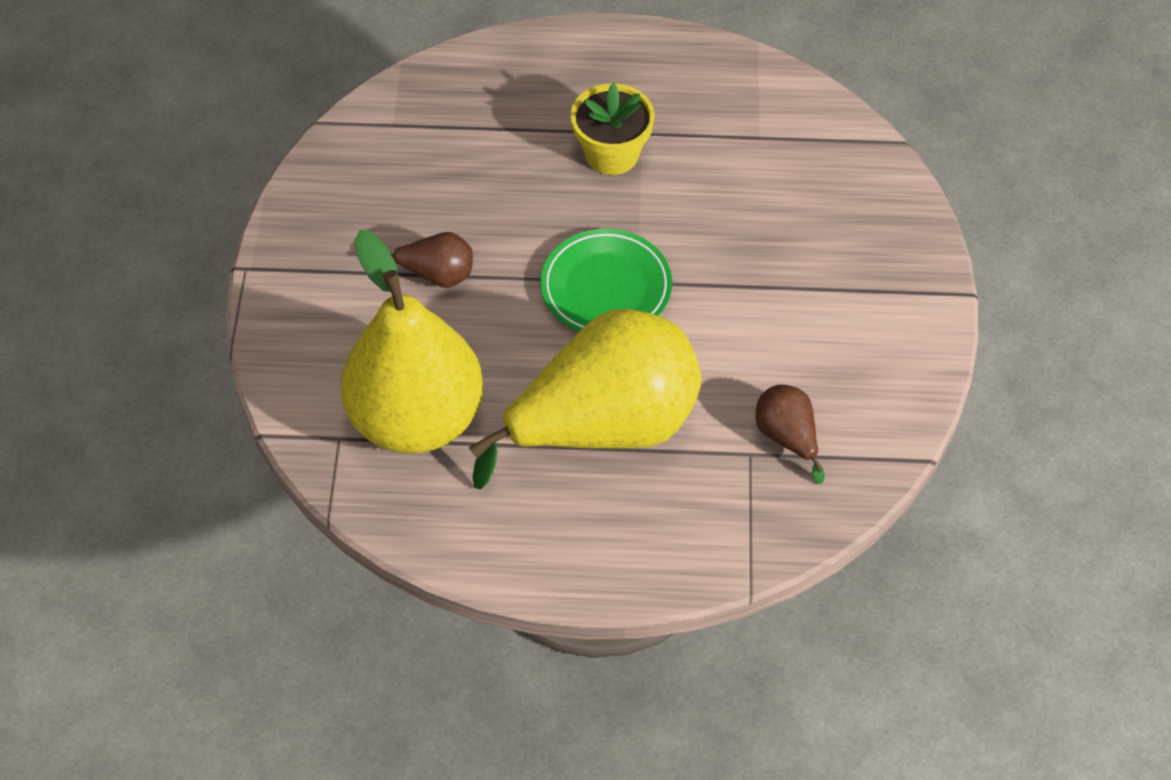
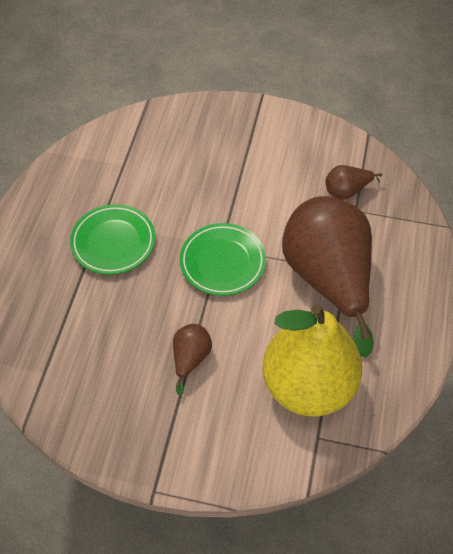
camera: 80 degrees left, 0 degrees up
yellow pear [469,309,701,489] -> brown pear [282,196,374,358]
yellow flower pot [571,83,655,175] -> green plate [70,204,155,275]

